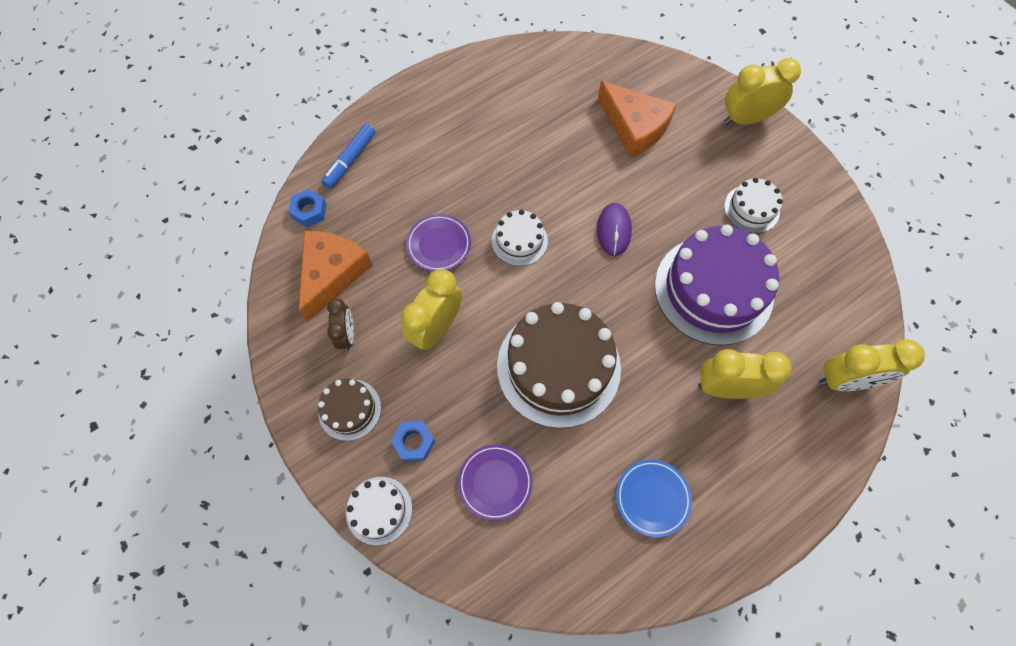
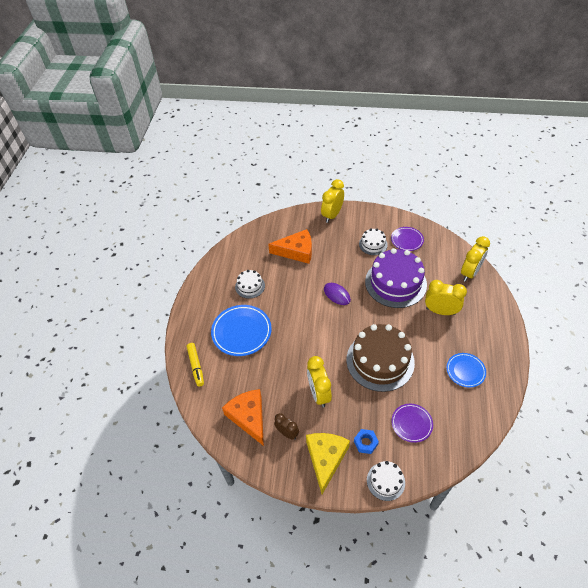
camera: 45 degrees left, 15 degrees down
blue nut [288,189,327,227] -> none
brown cake [318,379,381,441] -> yellow cheese [306,433,350,494]
blue marker [321,124,375,188] -> yellow marker [187,343,204,387]
purple plate [406,214,471,271] -> purple plate moved to [391,227,424,251]
white cake [492,210,548,266] -> white cake moved to [235,270,265,299]
yellow clock [698,349,792,399] -> yellow clock turned 60 degrees clockwise [425,280,467,315]
none -> blue plate [211,305,272,356]

